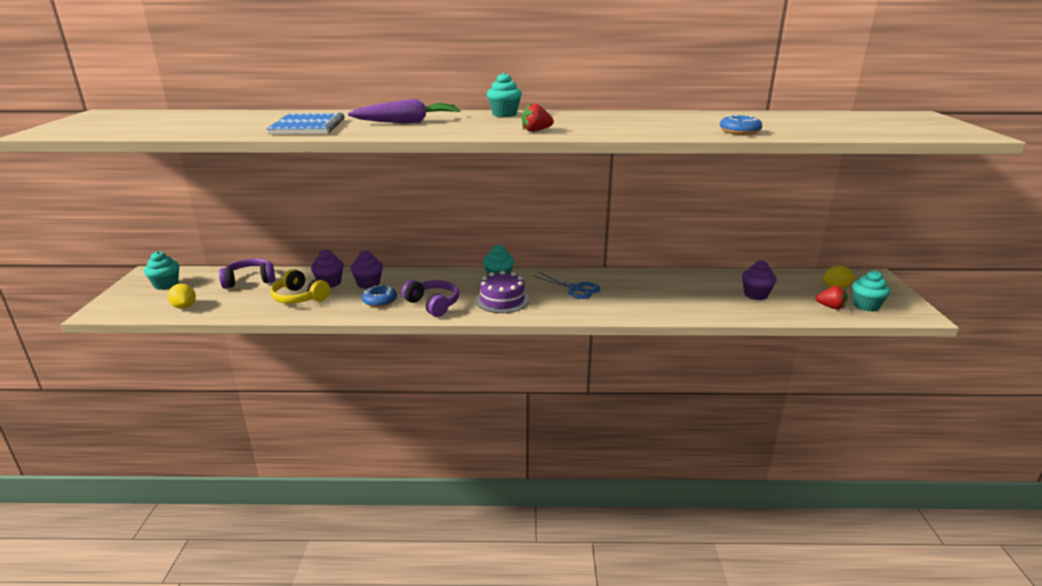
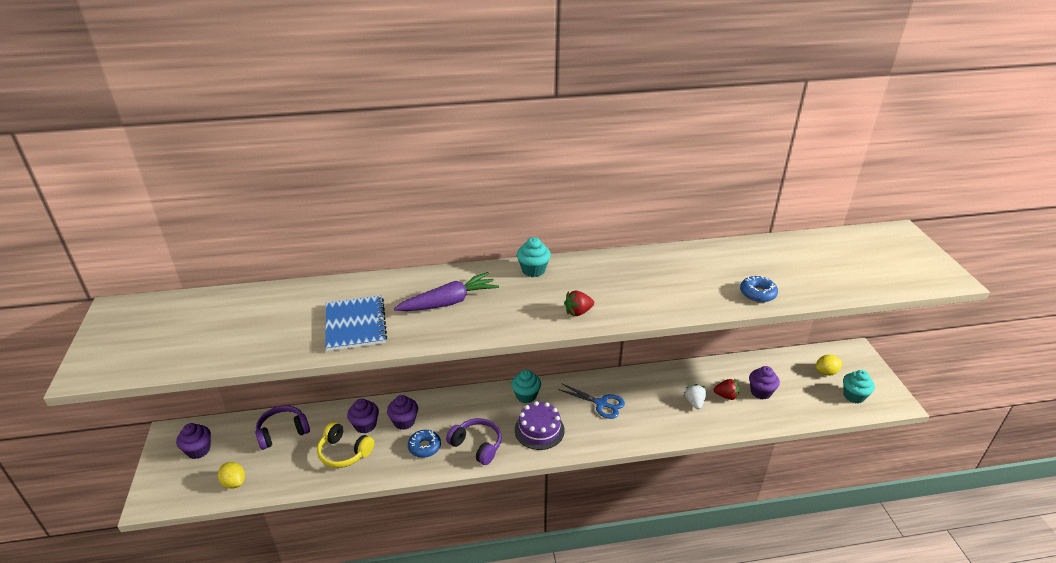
camera: 10 degrees left, 10 degrees up
turquoise cupcake [144,251,180,290] -> purple cupcake [176,423,211,459]
red strawberry [816,286,847,309] -> red strawberry moved to [714,378,739,400]
none -> white strawberry [685,384,706,409]

